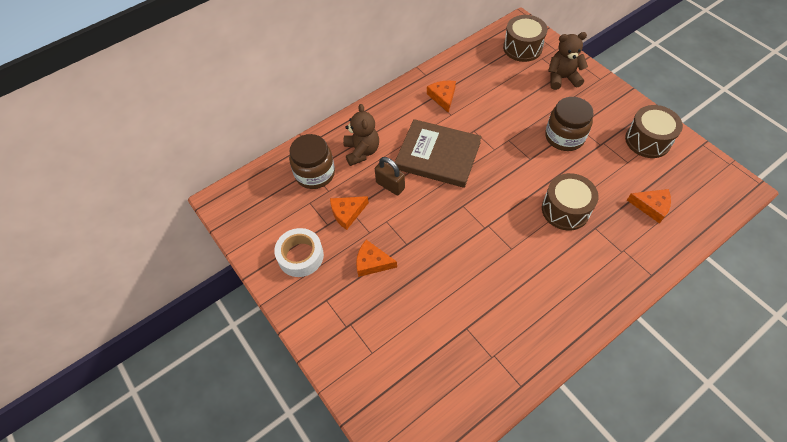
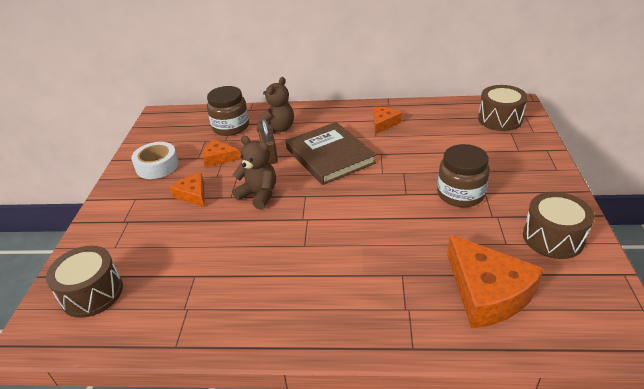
camera: 40 degrees right, 20 degrees down
brown drum [542,173,599,231] -> brown drum moved to [46,246,123,318]
brown teddy bear [548,32,588,90] -> brown teddy bear moved to [232,136,276,209]
orange cheese [627,189,671,224] -> orange cheese [447,234,544,329], size x1.88

